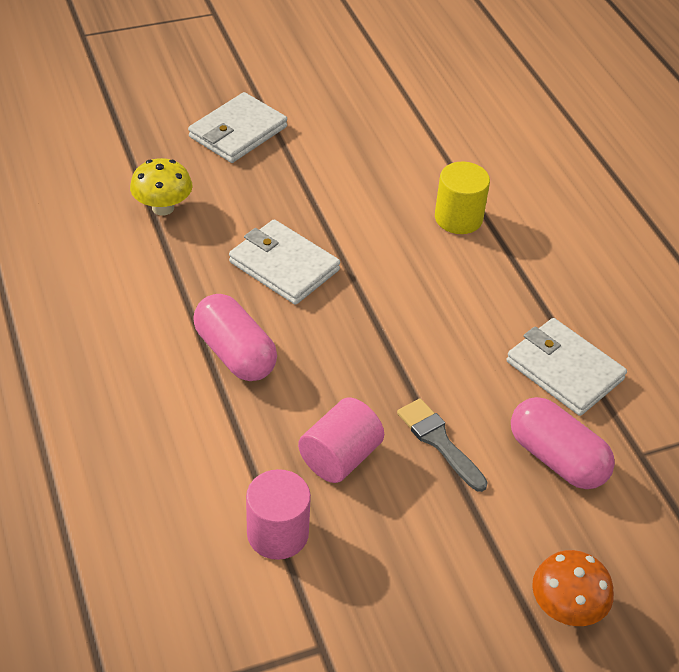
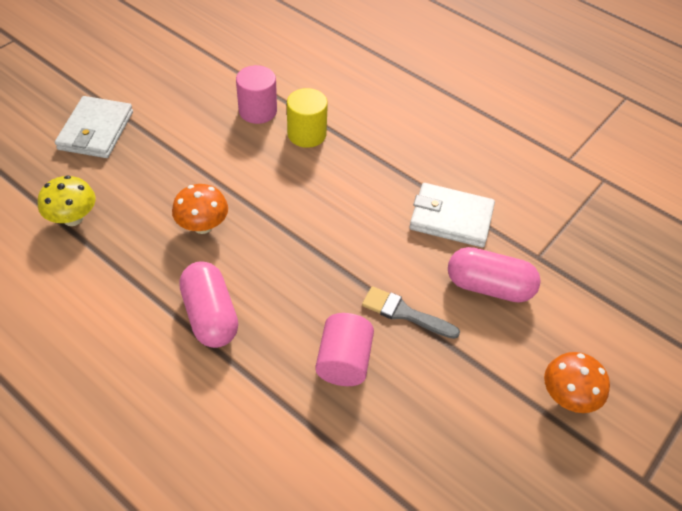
camera: 30 degrees left, 5 degrees up
pink capsule [193,294,277,381] -> pink capsule turned 45 degrees clockwise [179,262,238,348]
white wallet [229,219,340,305] -> orange mushroom [172,184,228,234]
pink cylinder [246,469,311,560] -> pink cylinder moved to [236,65,277,124]

